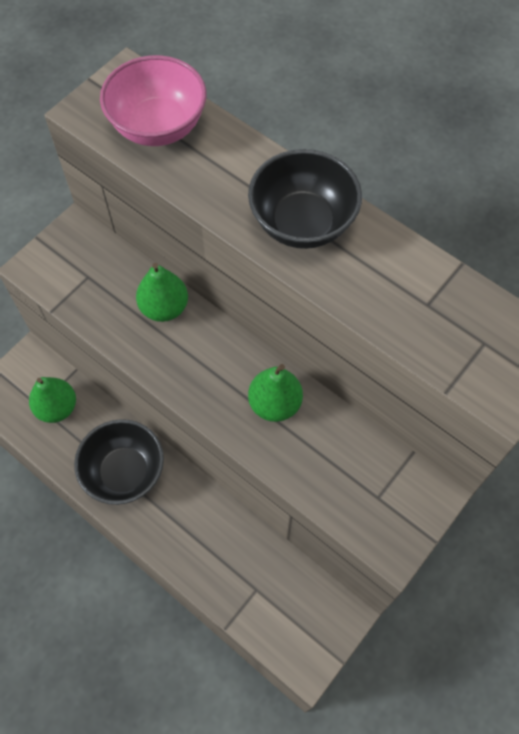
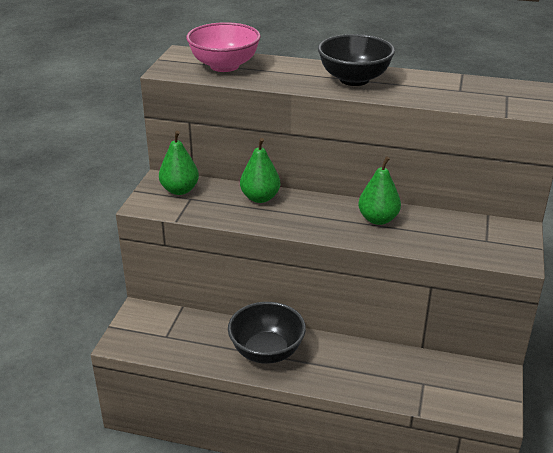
camera: 25 degrees left, 30 degrees down
green pear [29,377,76,423] -> green pear moved to [159,131,199,195]

